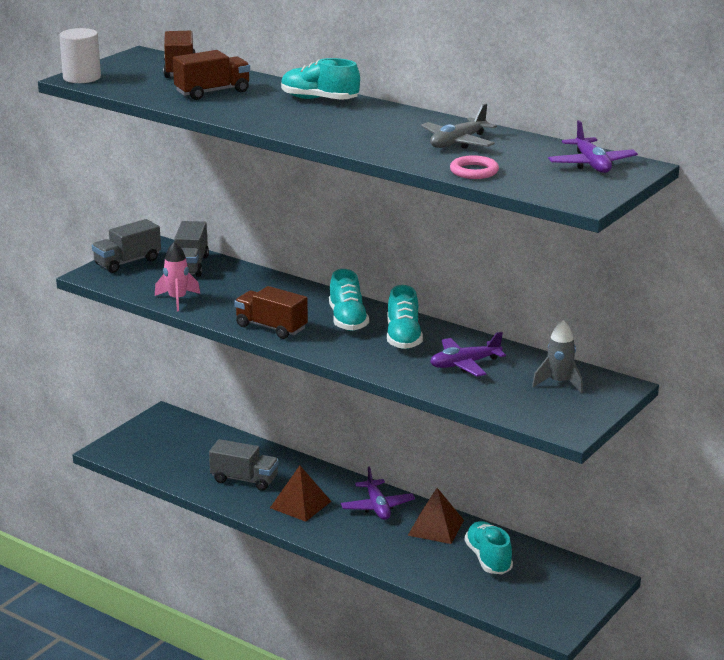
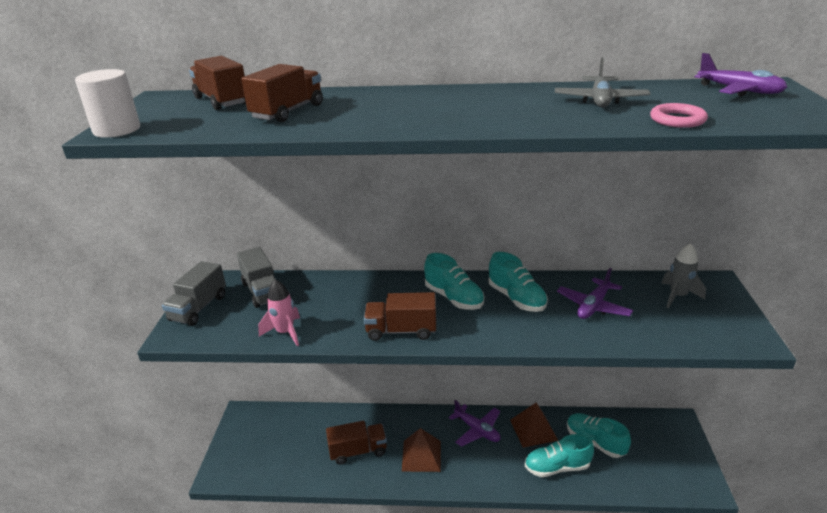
camera: 30 degrees left, 5 degrees up
grey truck [209,439,279,491] -> brown truck [326,421,387,465]
turquoise shoe [281,58,360,100] -> turquoise shoe moved to [525,434,594,477]

